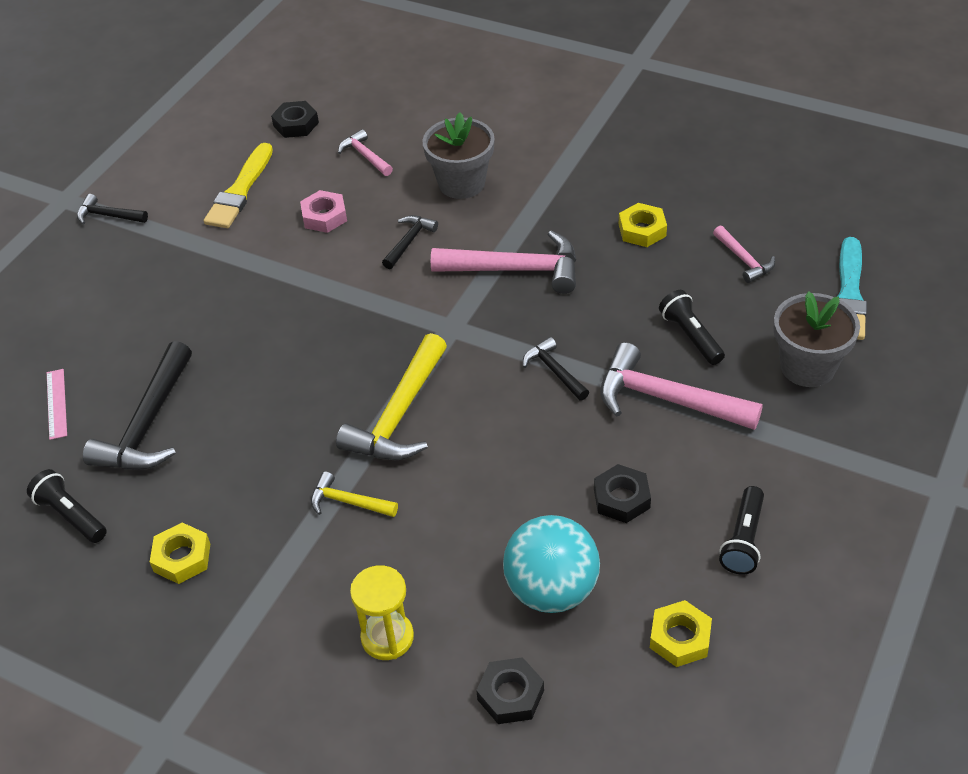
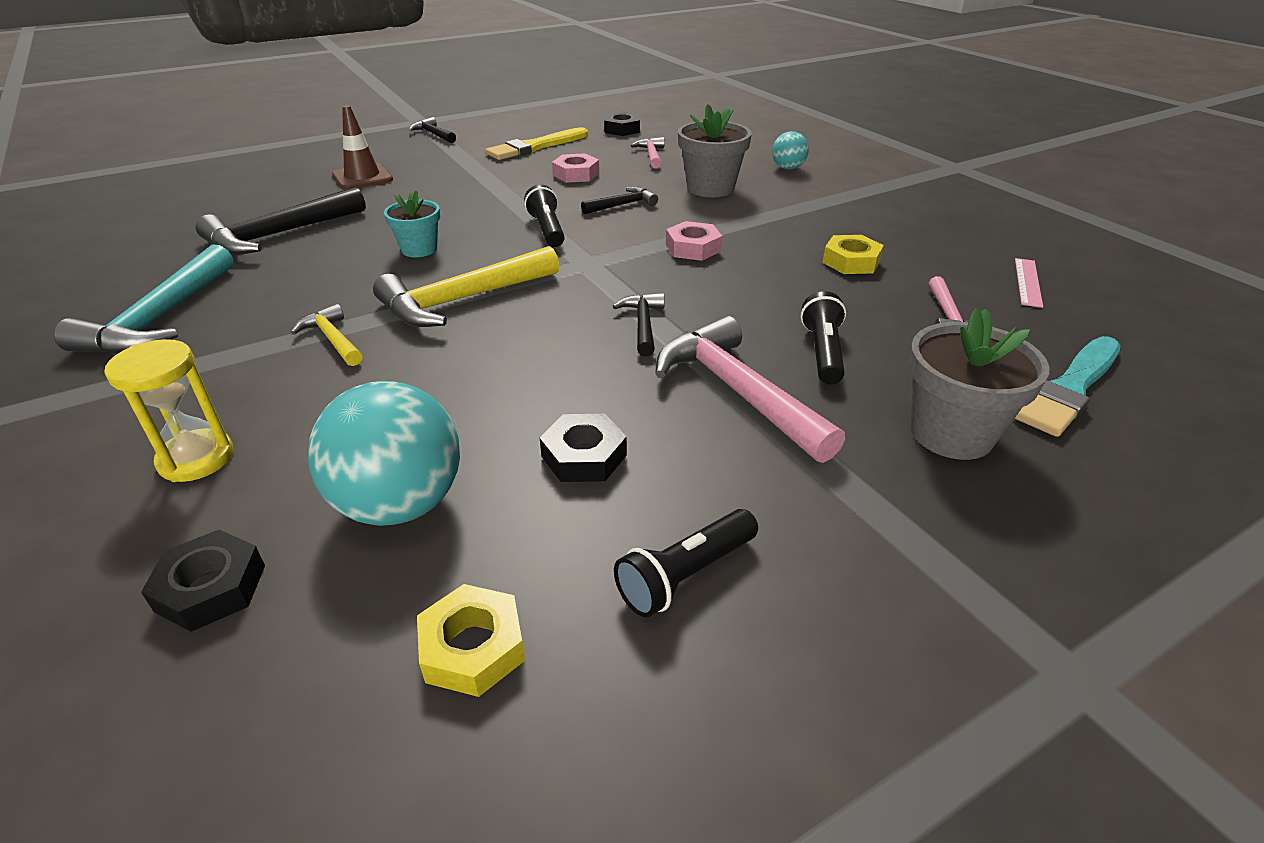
camera: 30 degrees right, 10 degrees down
black flashlight [27,469,107,543] -> black flashlight moved to [524,184,565,247]
pink ruler [47,369,67,440] -> pink ruler moved to [1015,258,1043,308]
yellow nut [150,523,210,584] -> turquoise hammer [54,244,234,355]
pink hammer [431,231,576,294] -> pink nut [666,221,722,261]
none -> brown traffic cone [332,105,393,190]
none -> turquoise flower pot [384,190,440,257]
none -> turquoise ball [772,131,809,170]

